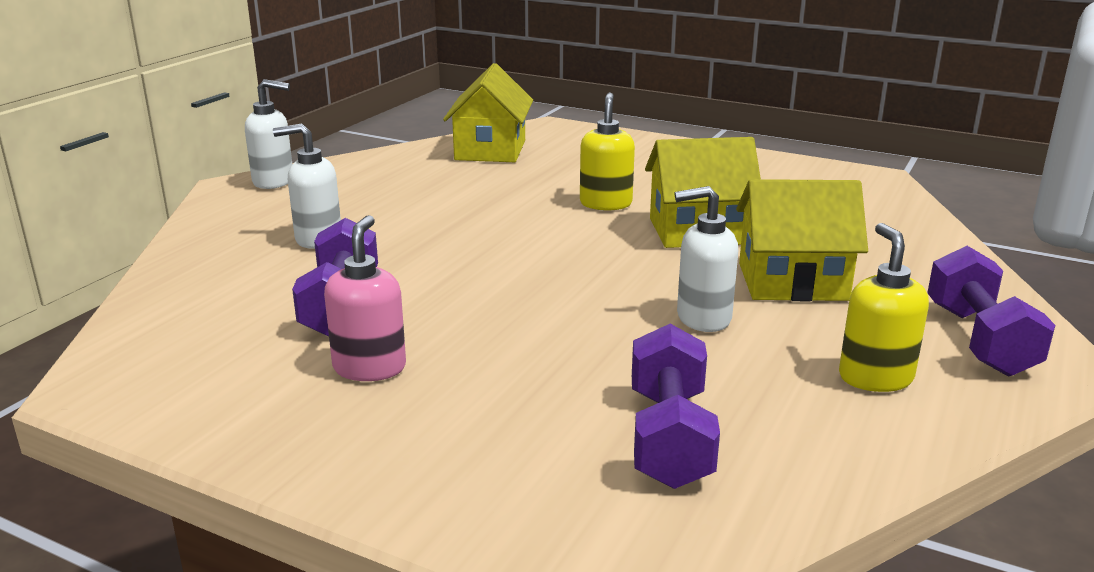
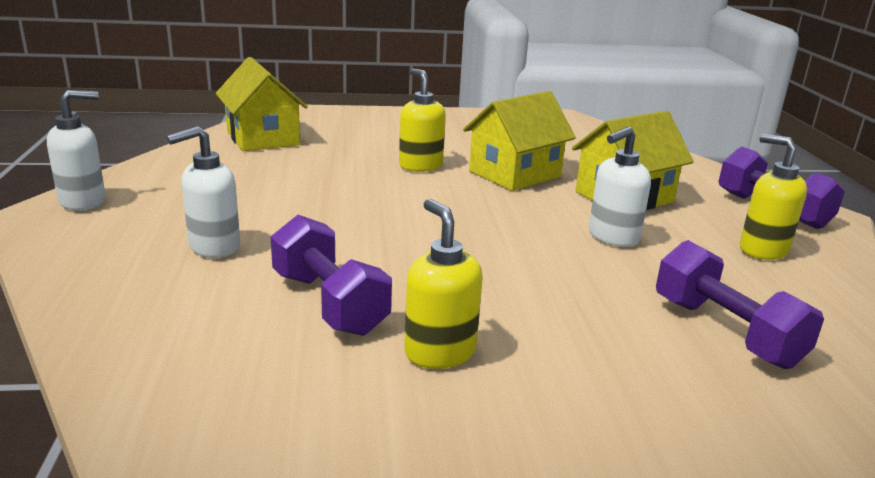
camera: 35 degrees left, 0 degrees up
pink soap dispenser [324,215,406,381] -> yellow soap dispenser [404,199,483,369]

